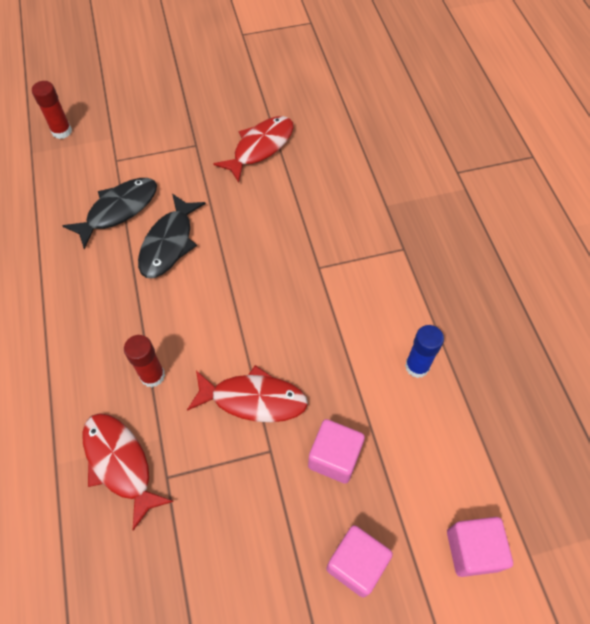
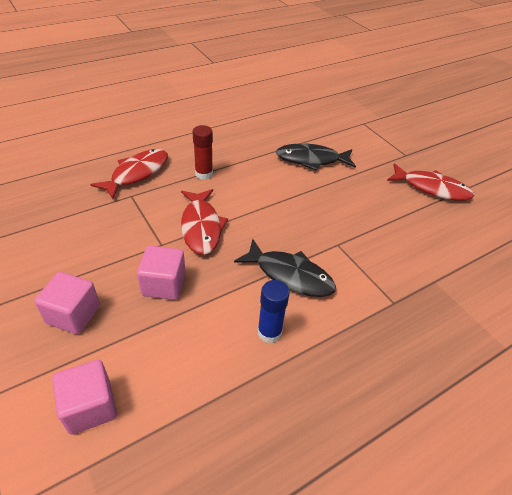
camera: 70 degrees right, 15 degrees down
red glue stick [32,81,72,139] -> none
black fish [63,178,157,249] -> black fish moved to [234,239,336,297]

